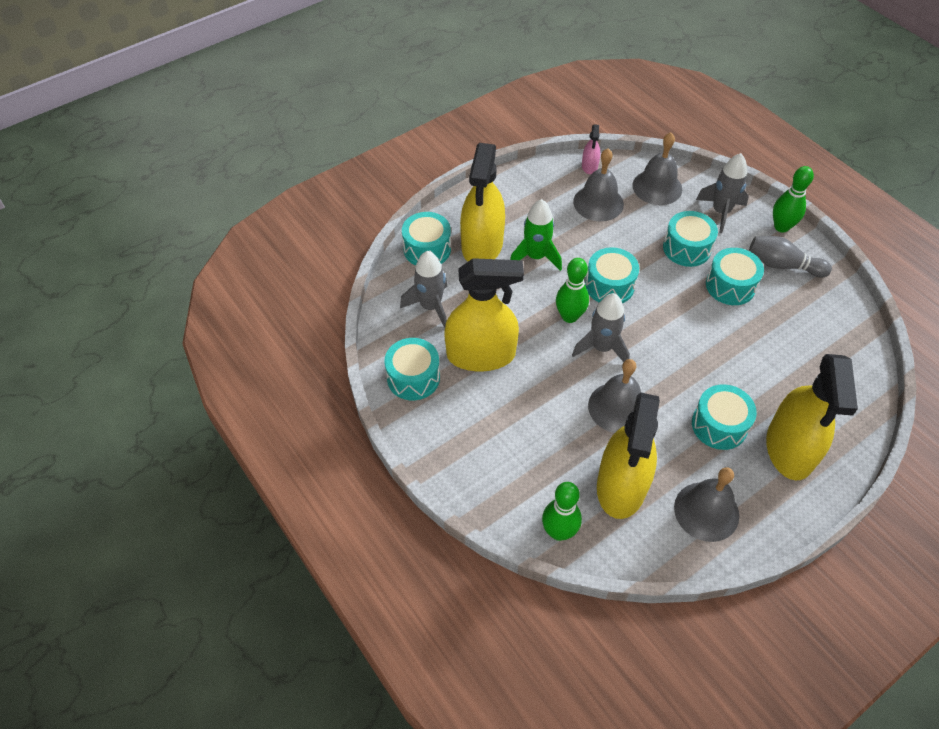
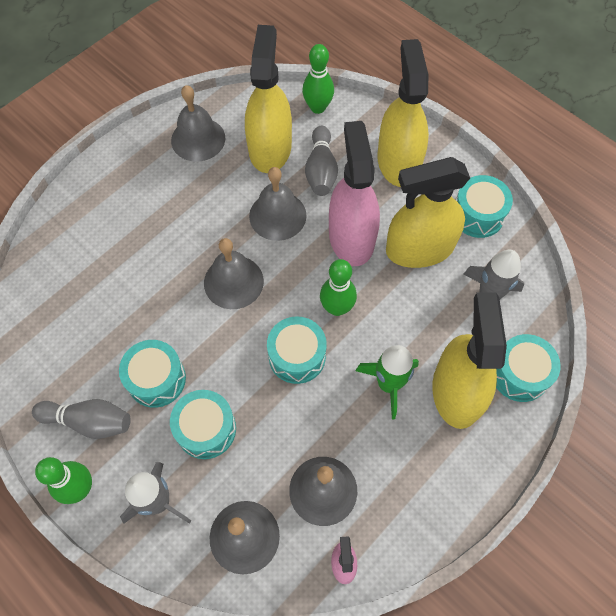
camera: 170 degrees right, 10 degrees up
grey rocket [572,293,630,362] -> none
turquoise drum [692,384,757,450] -> none
yellow spray bottle [766,354,858,480] -> yellow spray bottle moved to [377,39,429,187]
none -> grey bell [204,238,264,309]
none -> grey bowling pin [305,126,338,196]
none -> pink spray bottle [329,121,380,266]

